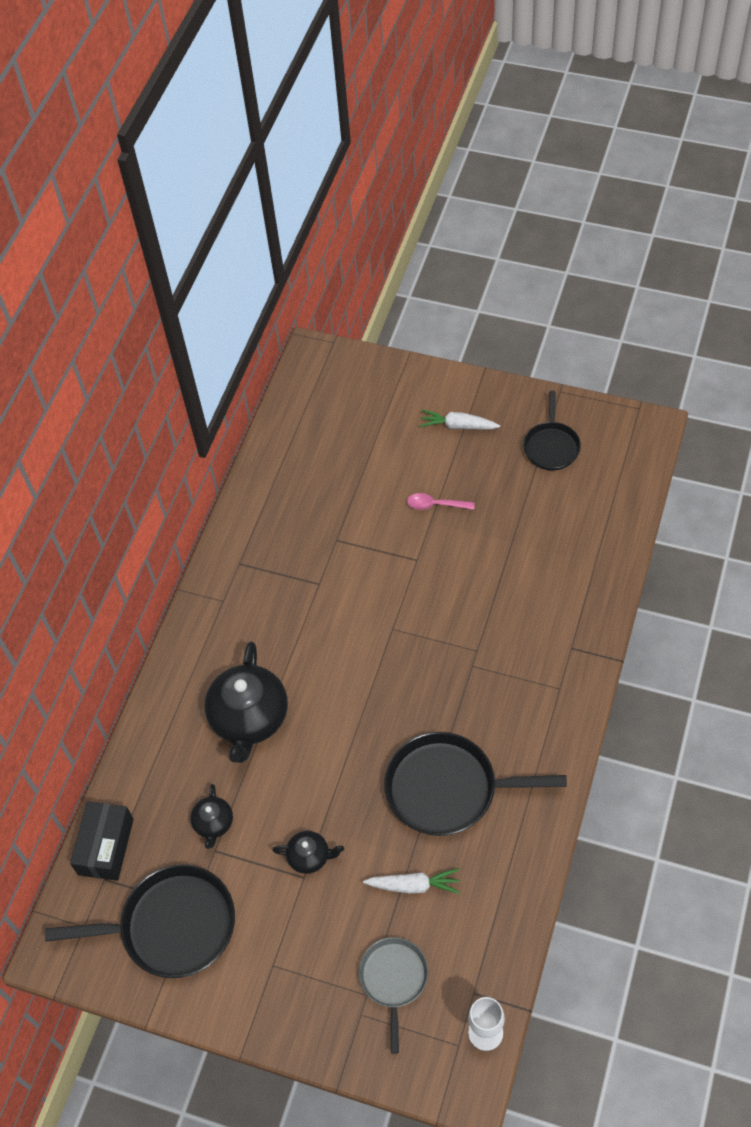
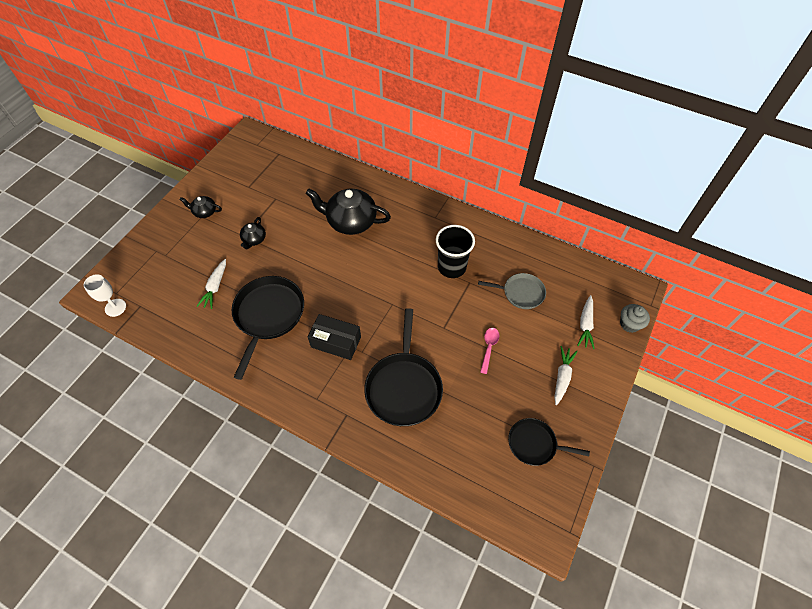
camera: 95 degrees right, 0 degrees up
black pan [45,864,235,978] -> black pan moved to [364,308,443,426]
black box [70,801,134,881] -> black box moved to [308,314,361,360]
black teapot [190,784,233,849] -> black teapot moved to [180,196,222,218]
grey pan [359,937,428,1054] -> grey pan moved to [478,273,546,309]
none -> black cup [436,225,475,278]
none -> white carrot [577,295,595,349]
none -> grey cupcake [620,304,650,333]

